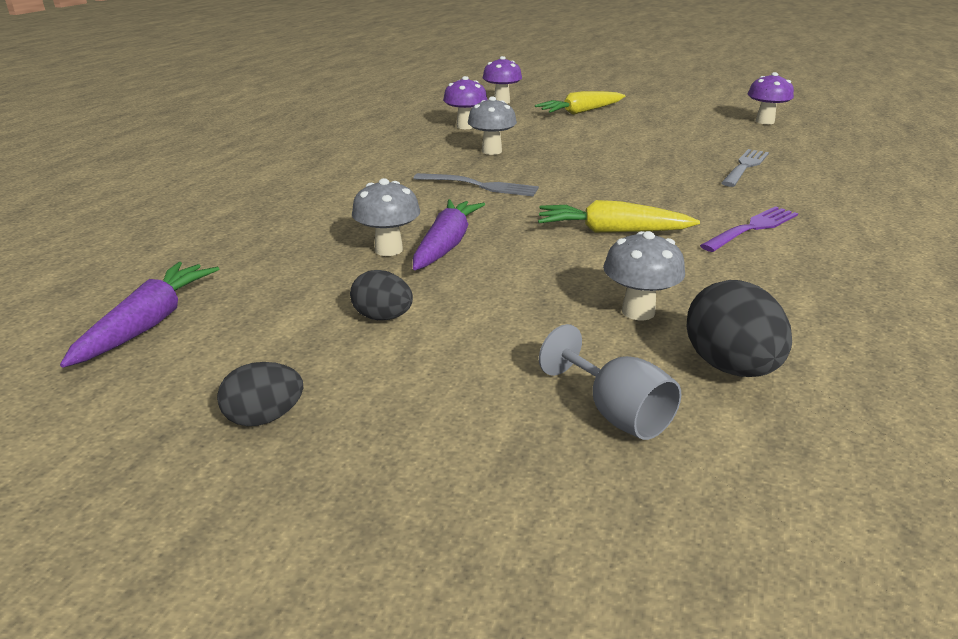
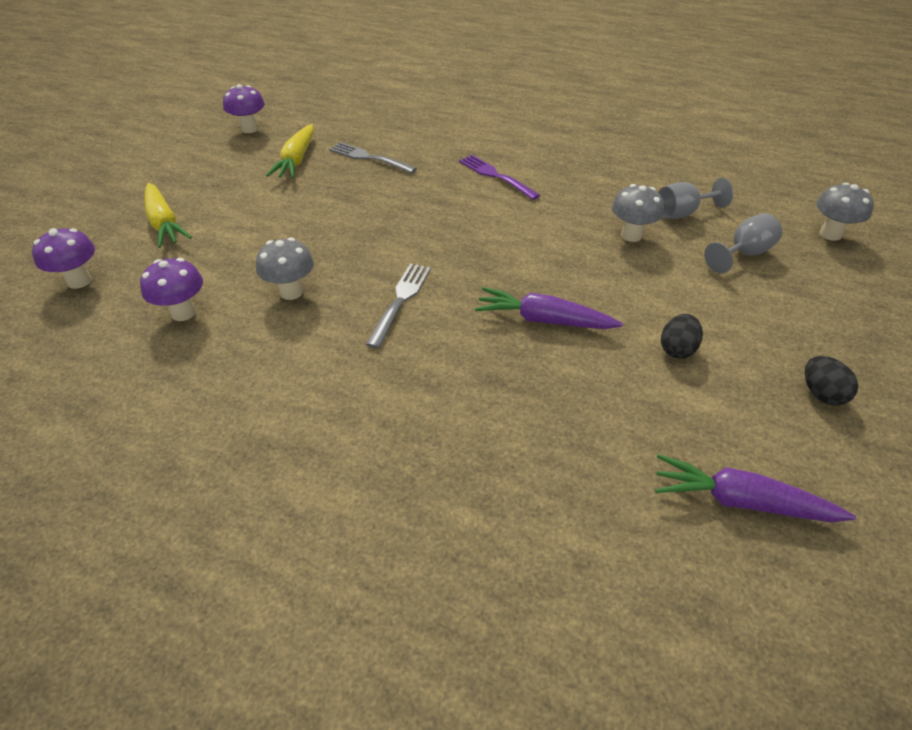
camera: 90 degrees left, 15 degrees up
grey mushroom [352,178,420,256] -> grey mushroom moved to [816,183,874,241]
yellow carrot [538,200,700,233] -> yellow carrot moved to [266,124,314,178]
black egg [686,280,792,377] -> grey goblet [658,178,733,219]

